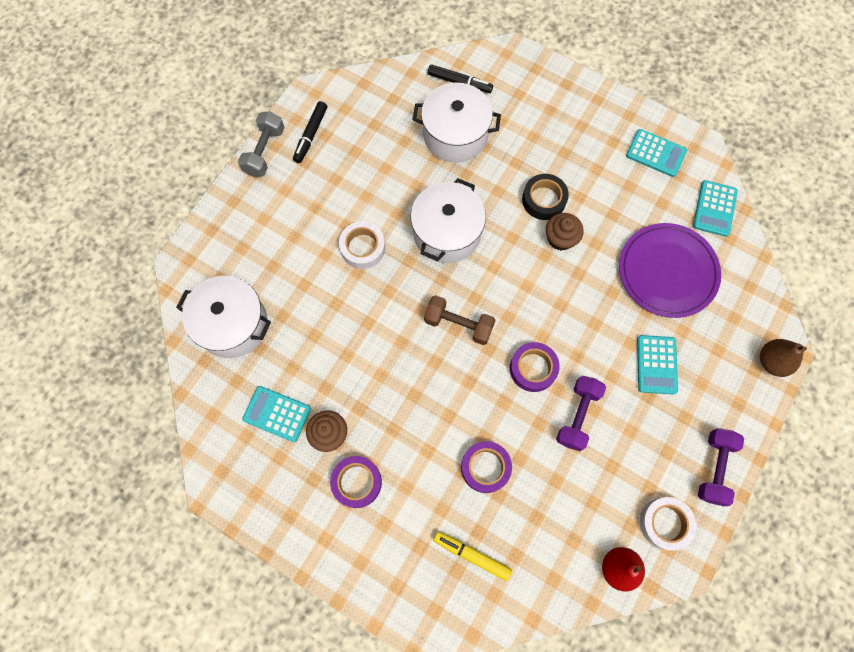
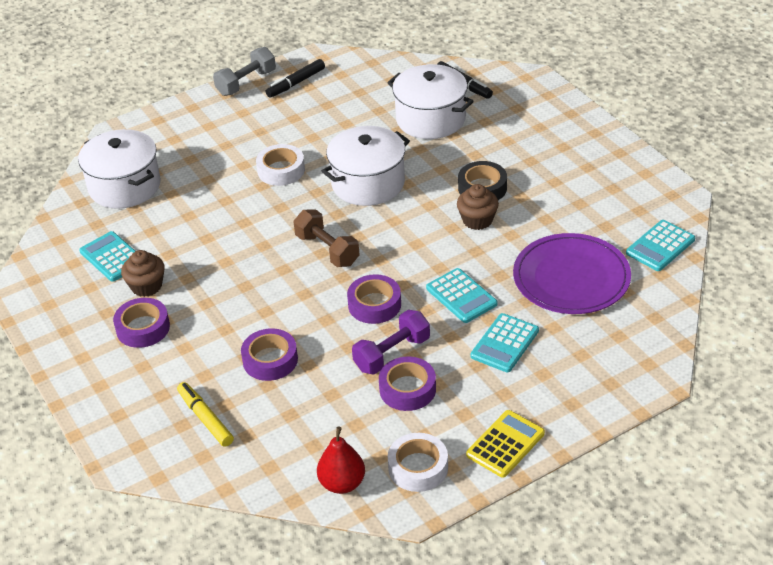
camera: 30 degrees right, 30 degrees down
turquoise calculator [626,129,687,177] -> turquoise calculator moved to [426,268,498,323]
purple dumbbell [698,428,744,506] -> yellow calculator [466,410,545,478]
brown pear [760,339,807,377] -> none
none -> purple tape [379,357,436,411]

